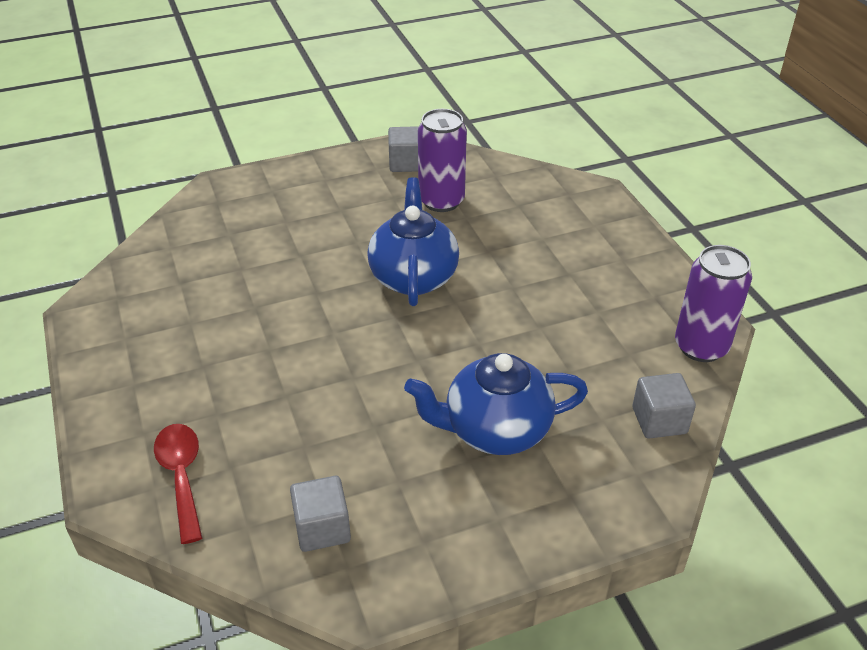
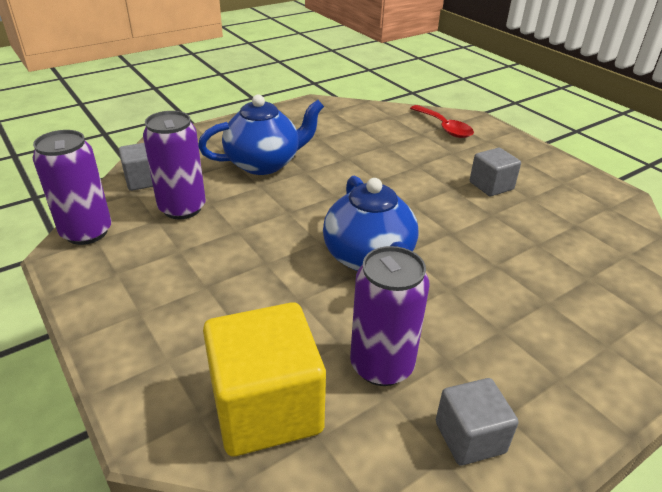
camera: 165 degrees right, 5 degrees down
grey cube [290,476,351,552] -> grey cube moved to [470,148,521,196]
none -> purple can [143,111,206,219]
none -> yellow cube [203,302,326,456]

